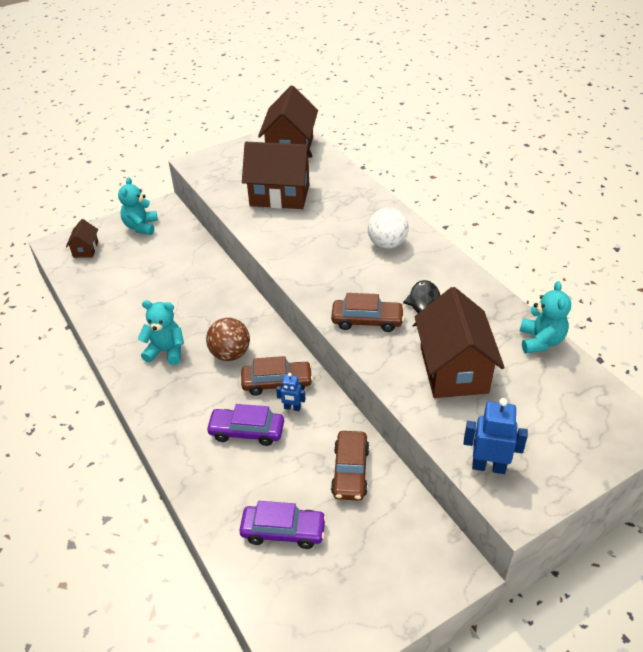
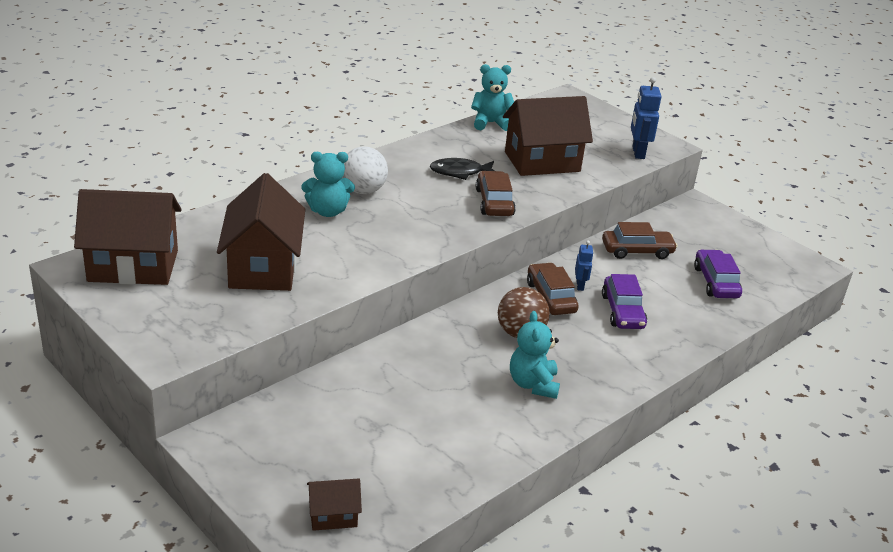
camera: 105 degrees left, 10 degrees down
turquoise teddy bear [118,177,158,235] -> turquoise teddy bear moved to [301,152,355,217]

